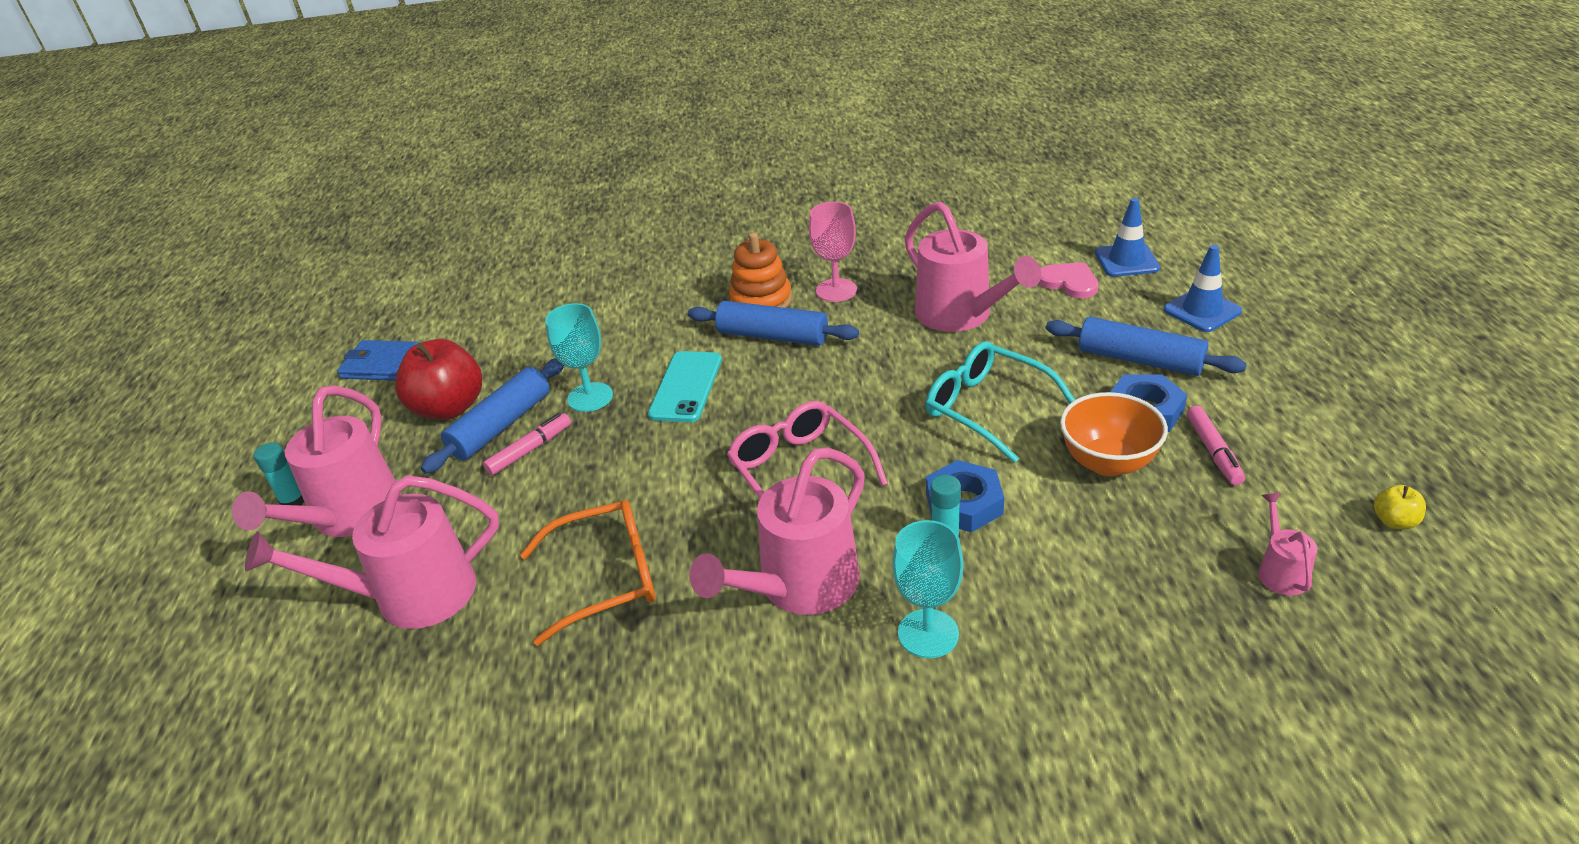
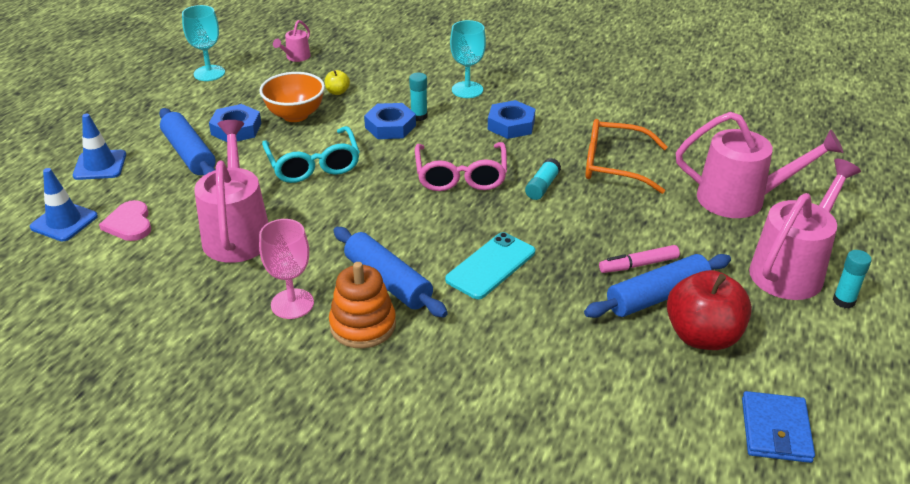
camera: 155 degrees left, 0 degrees up
blue wallet [337,340,419,381] -> blue wallet turned 60 degrees clockwise [742,391,815,463]
turquoise goblet [545,303,613,412] -> turquoise goblet moved to [182,5,225,81]
pink watering can [689,447,865,615] -> blue nut [488,100,536,139]
pink marker [1187,406,1245,485] -> none
yellow apple [1374,485,1426,529] -> yellow apple moved to [325,70,350,95]
none -> turquoise glue stick [525,158,561,200]

